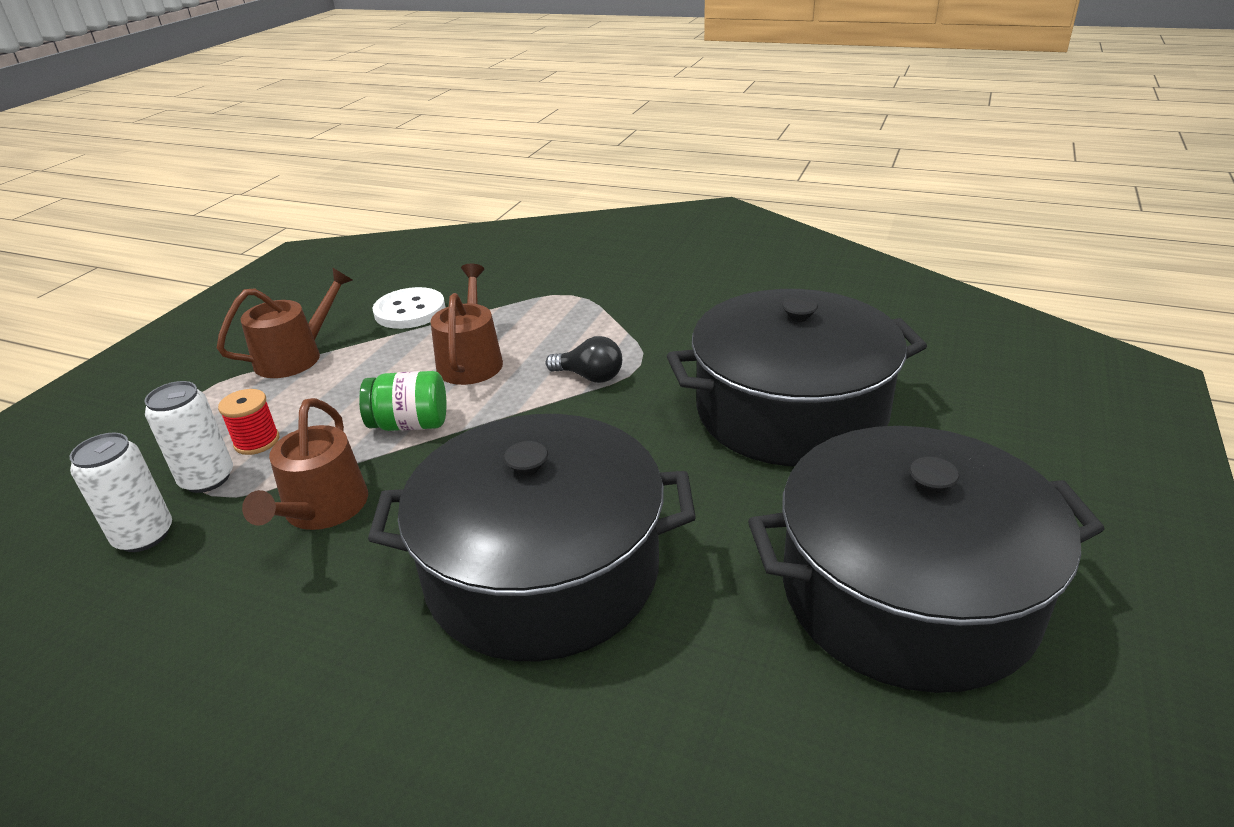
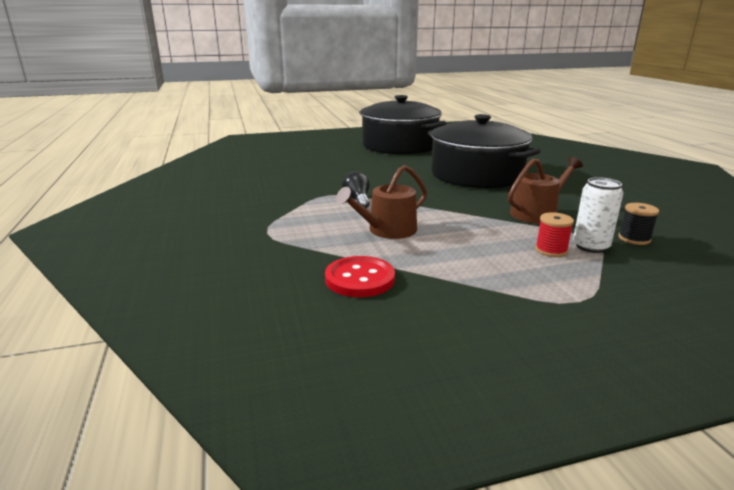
camera: 130 degrees left, 10 degrees down
white can [69,432,172,552] -> black spool [618,203,659,245]
brown watering can [217,268,353,378] -> none
green jar [359,371,447,431] -> none
white button [373,287,445,329] -> red button [325,256,395,297]
black pot [667,289,927,466] -> none

